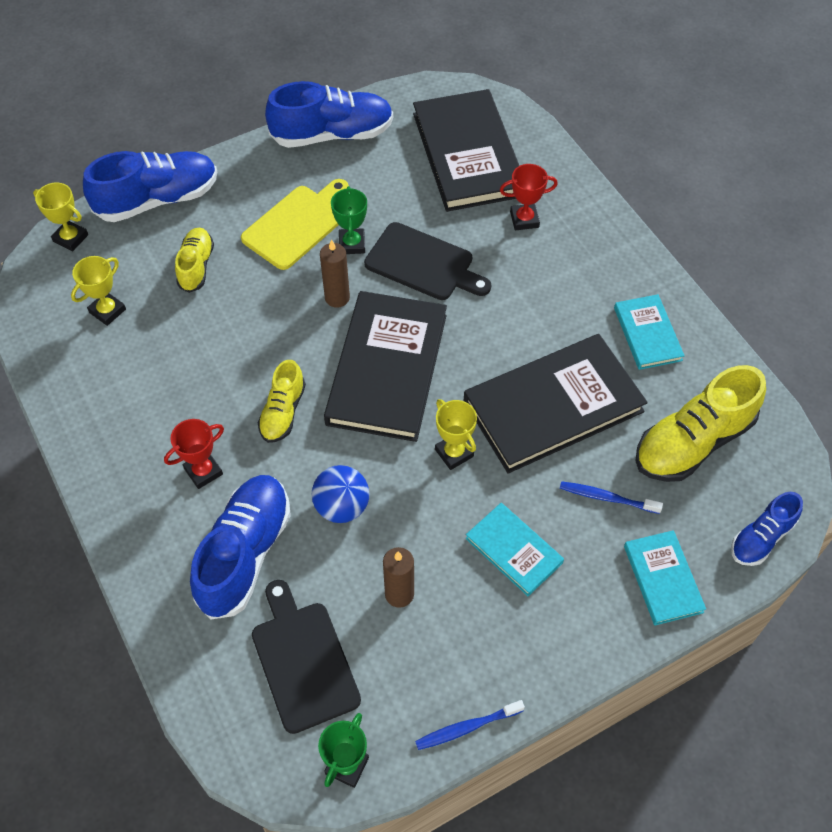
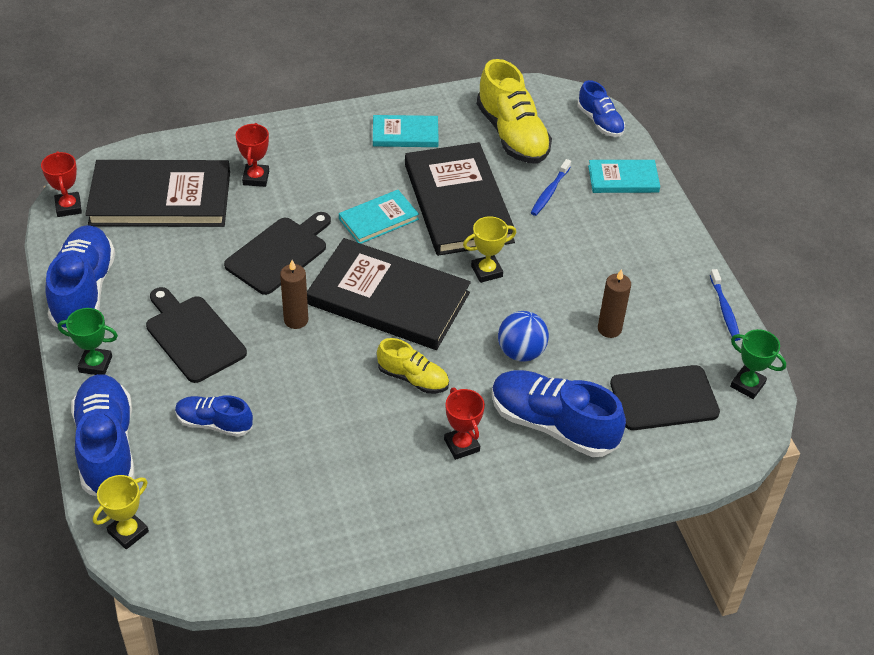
camera: 80 degrees left, 10 degrees down
yellow trophy [71,256,126,326] -> none
yellow shoe [175,228,214,293] -> blue shoe [175,395,253,437]
yellow cutting board [241,179,349,270] -> black cutting board [146,287,247,383]
green trophy [331,186,367,254] -> green trophy moved to [58,308,118,375]
turquoise book [465,503,564,596] -> turquoise book moved to [339,190,419,244]
none -> red trophy [41,151,82,217]

